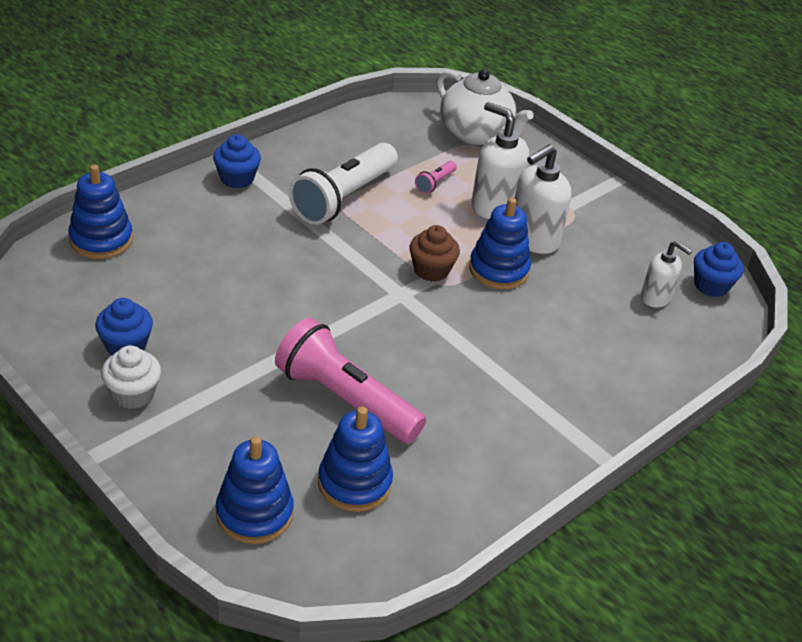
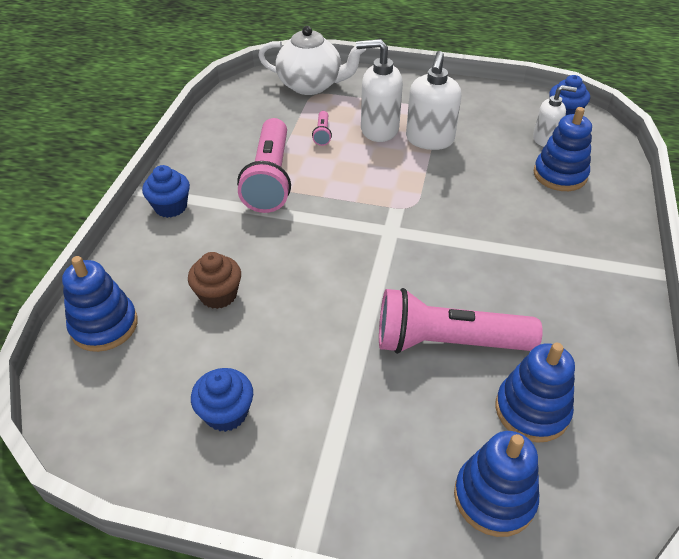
camera: 30 degrees left, 5 degrees up
white cupcake [101,345,161,409] -> none
white flashlight [289,142,398,225] -> pink flashlight [237,118,291,213]
brown cupcake [409,225,460,282] -> brown cupcake moved to [188,252,241,309]
blue stacking toy [469,198,531,289] -> blue stacking toy moved to [534,107,592,191]

